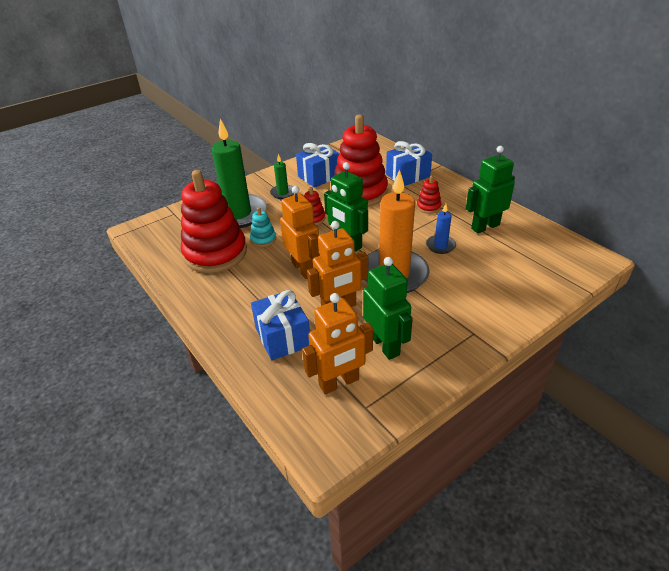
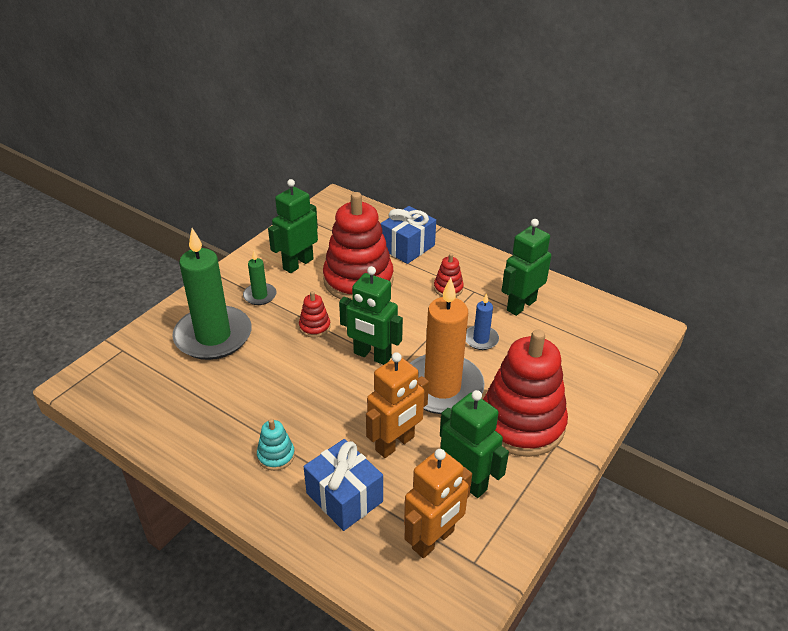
camera: 20 degrees left, 0 degrees up
red stacking toy [181,170,247,273] -> red stacking toy moved to [483,329,568,457]
turquoise stacking toy [250,207,276,247] -> turquoise stacking toy moved to [257,419,295,471]
orange robot [280,186,320,279] -> none
blue gift [296,143,340,188] -> green robot [268,179,318,273]

